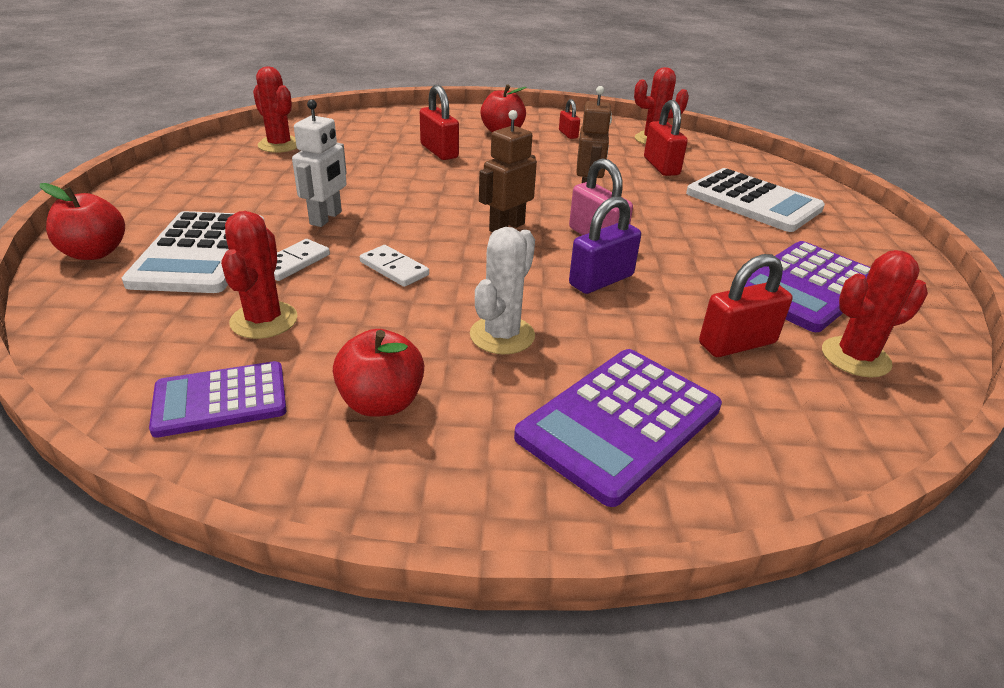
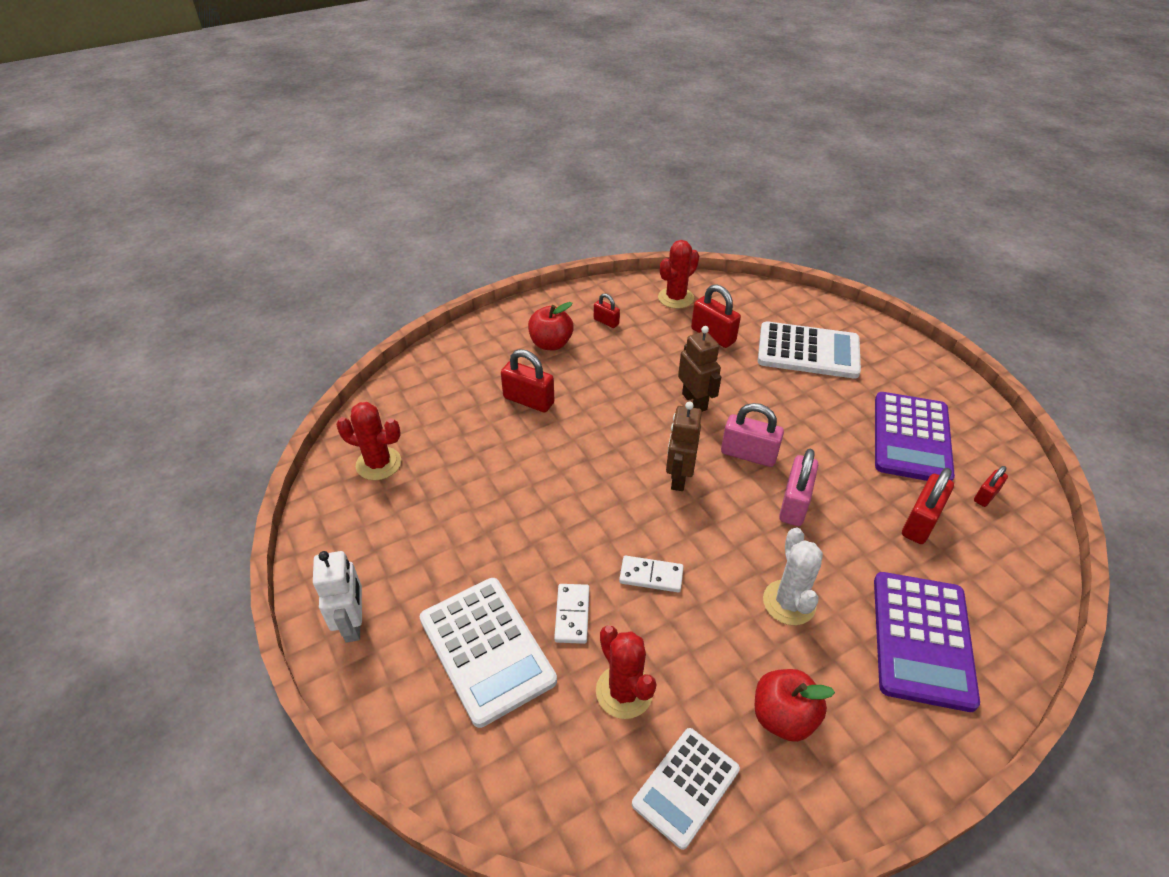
camera: 30 degrees left, 10 degrees up
red apple [40,183,125,260] -> none
purple calculator [149,361,287,438] -> white calculator [632,728,740,850]
white robot [292,100,347,227] -> white robot moved to [313,551,362,643]
purple padlock [569,196,641,294] -> pink padlock [779,449,818,526]
red cactus [822,250,928,377] -> red padlock [974,466,1008,507]

